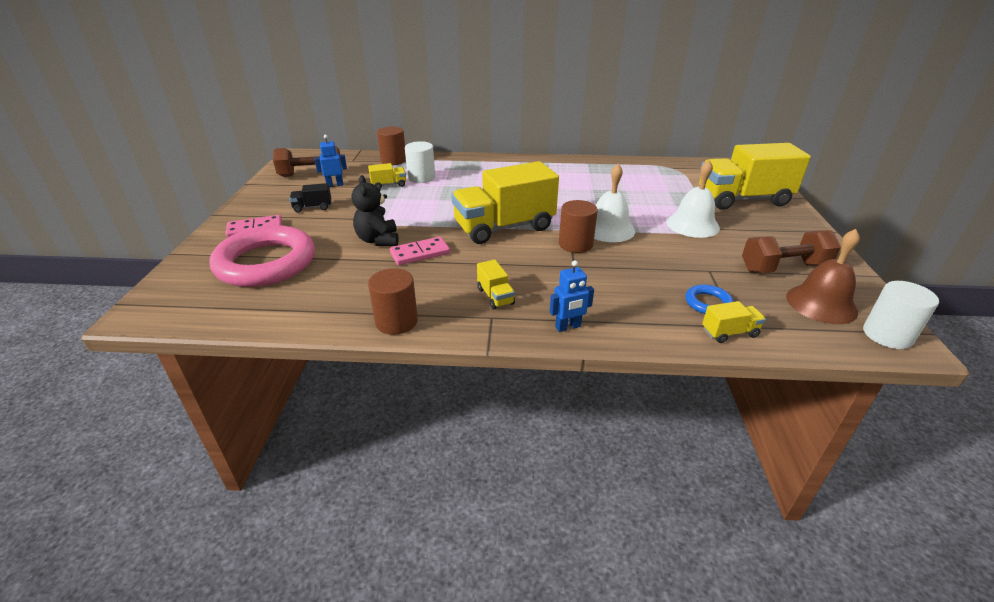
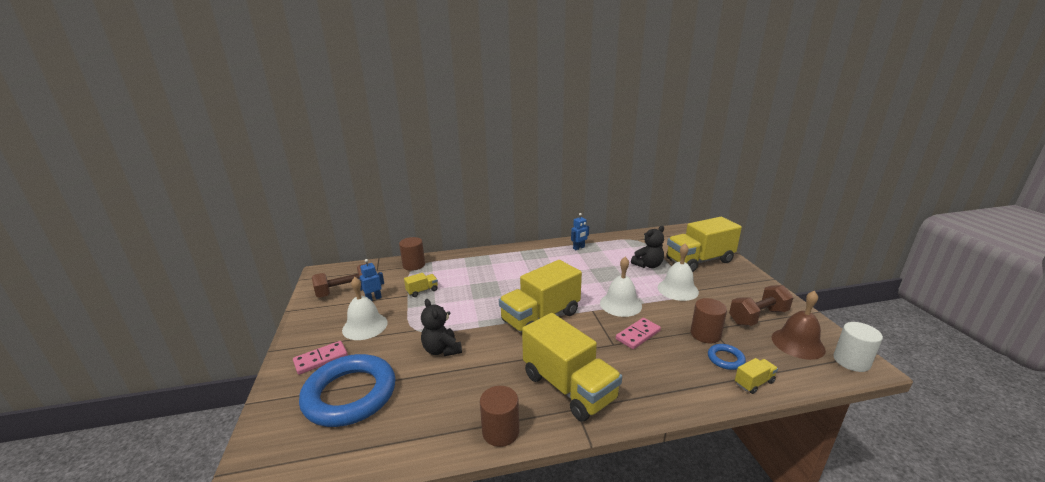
camera: 15 degrees left, 10 degrees down
pink ring [209,225,315,287] -> blue ring [299,354,396,427]
black truck [289,183,331,213] -> white bell [342,277,388,340]
pink domino [390,237,450,265] -> pink domino moved to [616,318,661,349]
white cylinder [405,141,435,183] -> none
yellow truck [477,259,515,309] -> yellow truck [522,313,622,422], size x2.40
blue robot [550,260,594,332] -> blue robot moved to [571,213,589,250]
brown cylinder [559,200,598,253] -> brown cylinder moved to [691,298,727,343]
none -> black teddy bear [631,226,664,268]

